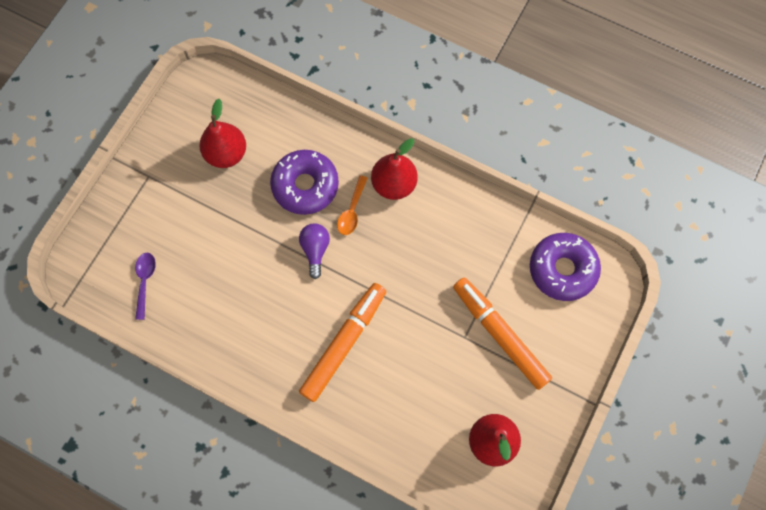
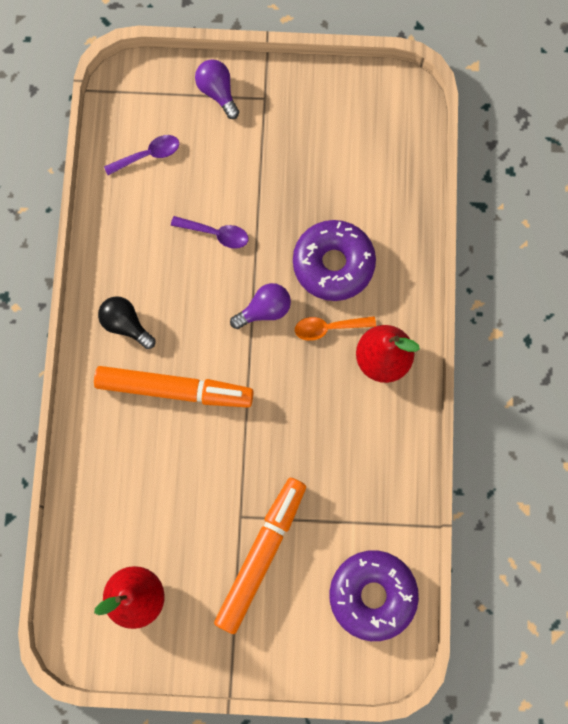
camera: 65 degrees right, 5 degrees up
red pear [199,99,246,168] -> none
none -> black light bulb [98,296,156,349]
none -> purple spoon [171,216,249,249]
none -> purple light bulb [195,59,239,119]

